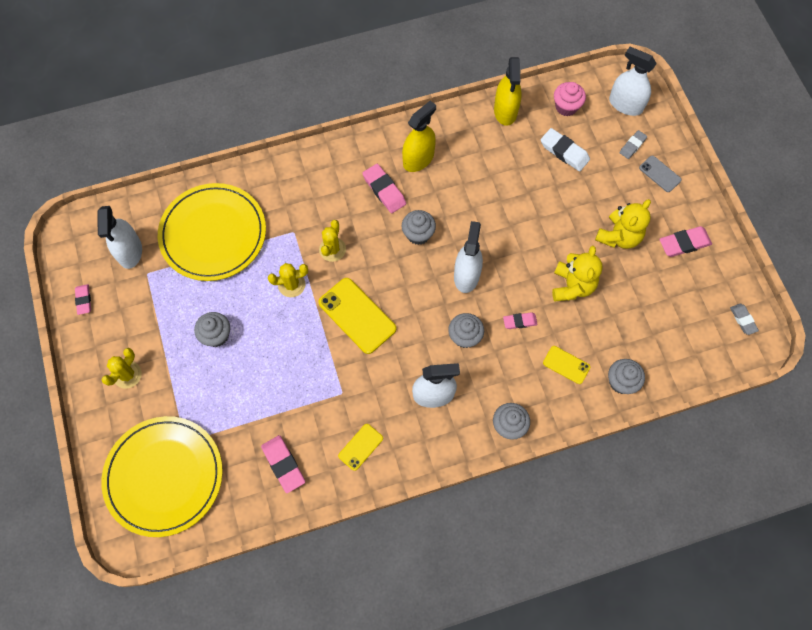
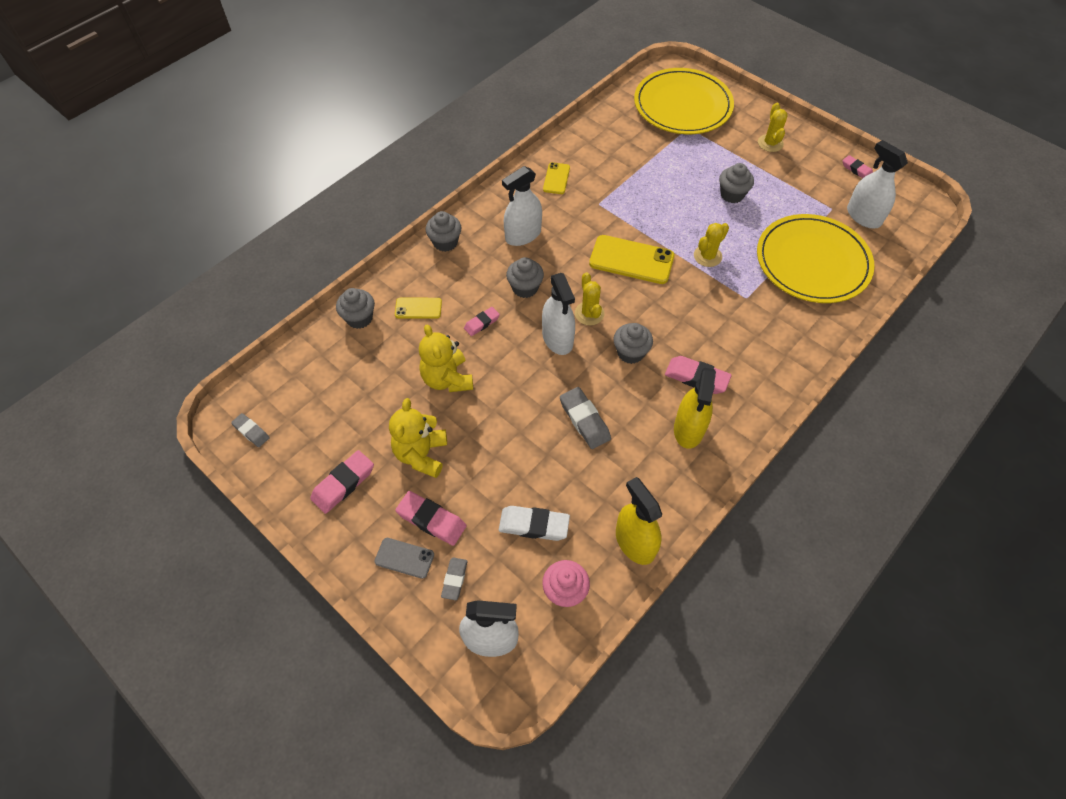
camera: 150 degrees right, 10 degrees down
pink eraser [261,435,305,493] -> pink eraser moved to [395,491,466,546]
yellow cactus [319,220,346,262] -> yellow cactus moved to [575,272,605,326]
none -> grey eraser [560,387,611,449]

